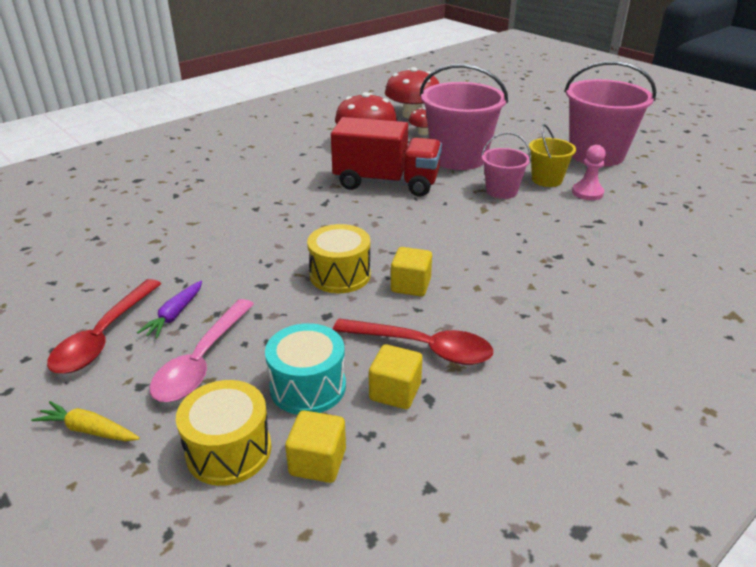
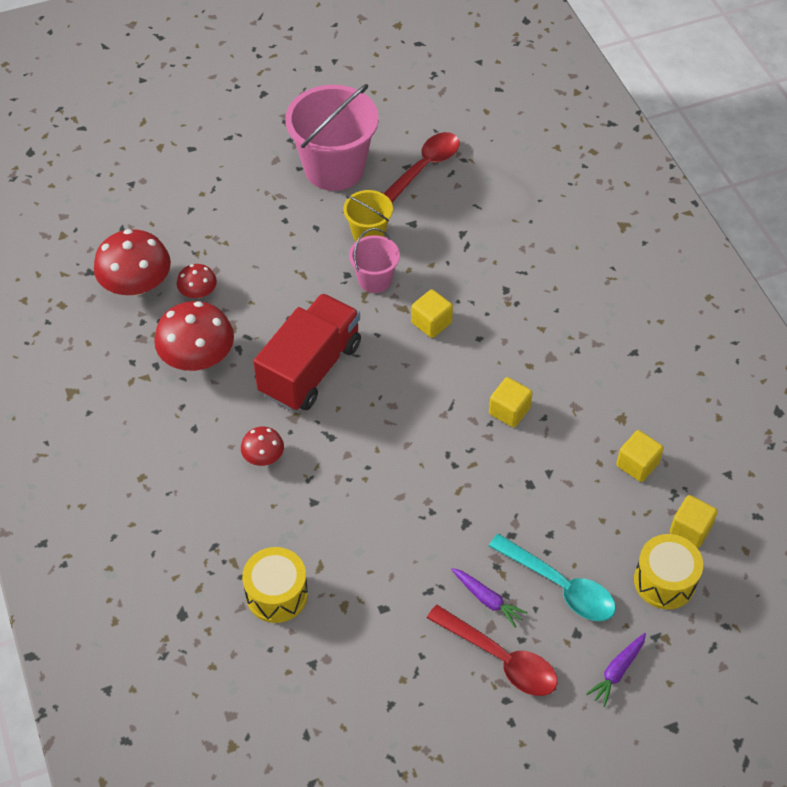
camera: 70 degrees left, 20 degrees up
yellow carrot [31,401,140,441] -> purple carrot [586,633,646,707]
pink spoon [149,299,254,402] -> turquoise spoon [489,534,616,621]
turquoise drum [265,323,346,415] -> none
yellow drum [307,224,371,293] -> yellow drum moved to [242,547,308,623]
red spoon [333,318,493,365] -> red spoon moved to [383,132,460,202]
pink bucket [420,64,508,170] -> none
pink pawn [572,145,606,200] -> none
none -> red mushroom [241,427,284,466]
none -> yellow cube [411,289,453,338]

